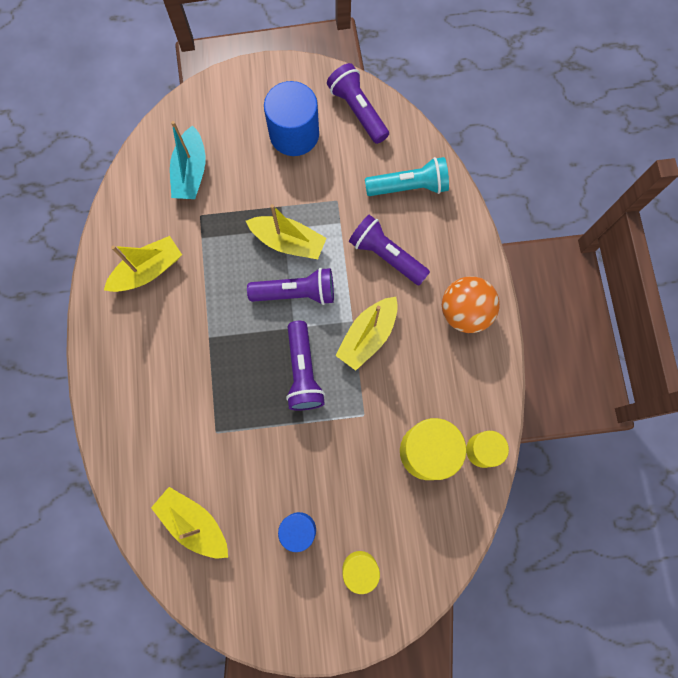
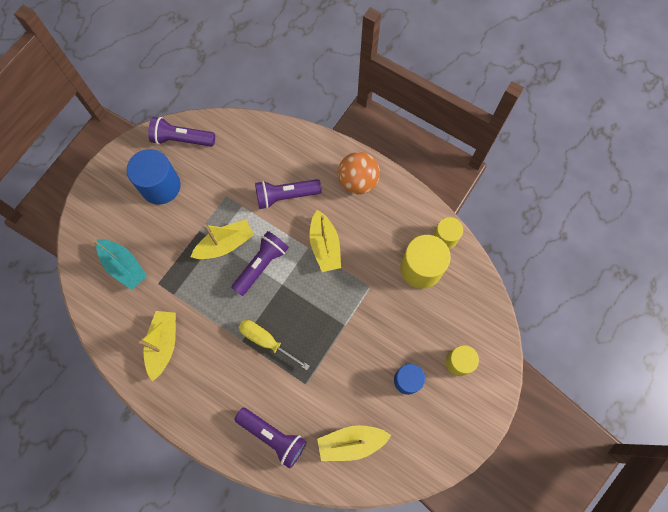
camera: 50 degrees left, 5 degrees down
purple flashlight [286,321,325,410] -> purple flashlight moved to [234,408,307,469]
turquoise flashlight [365,157,449,196] -> none
none -> yellow screwdriver [239,320,310,370]

